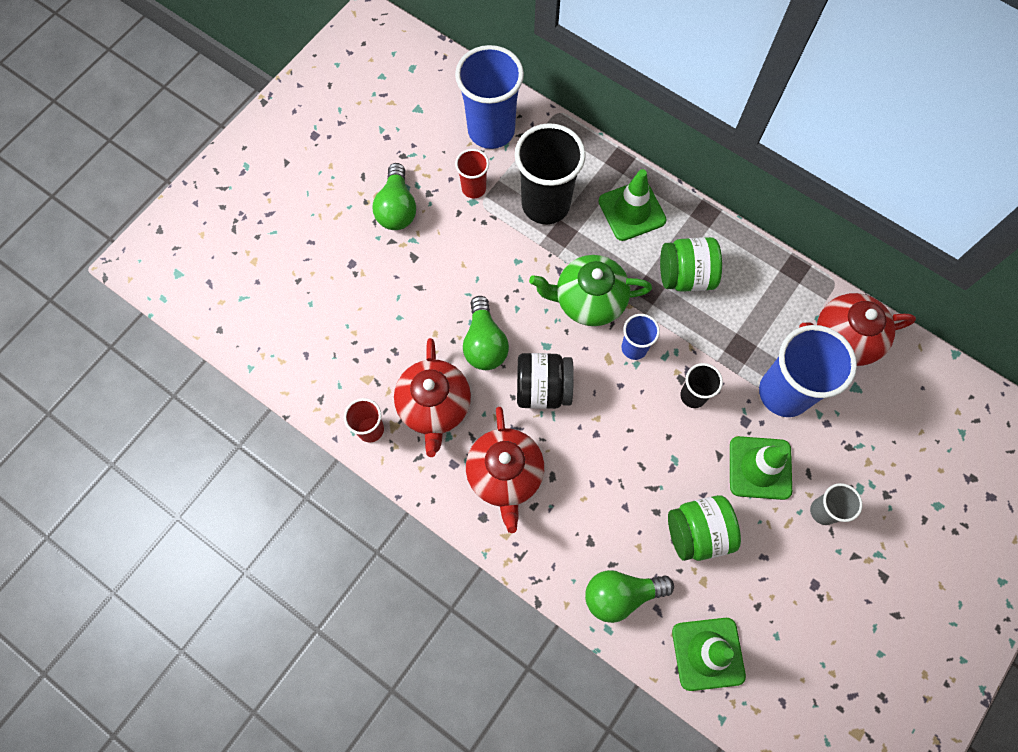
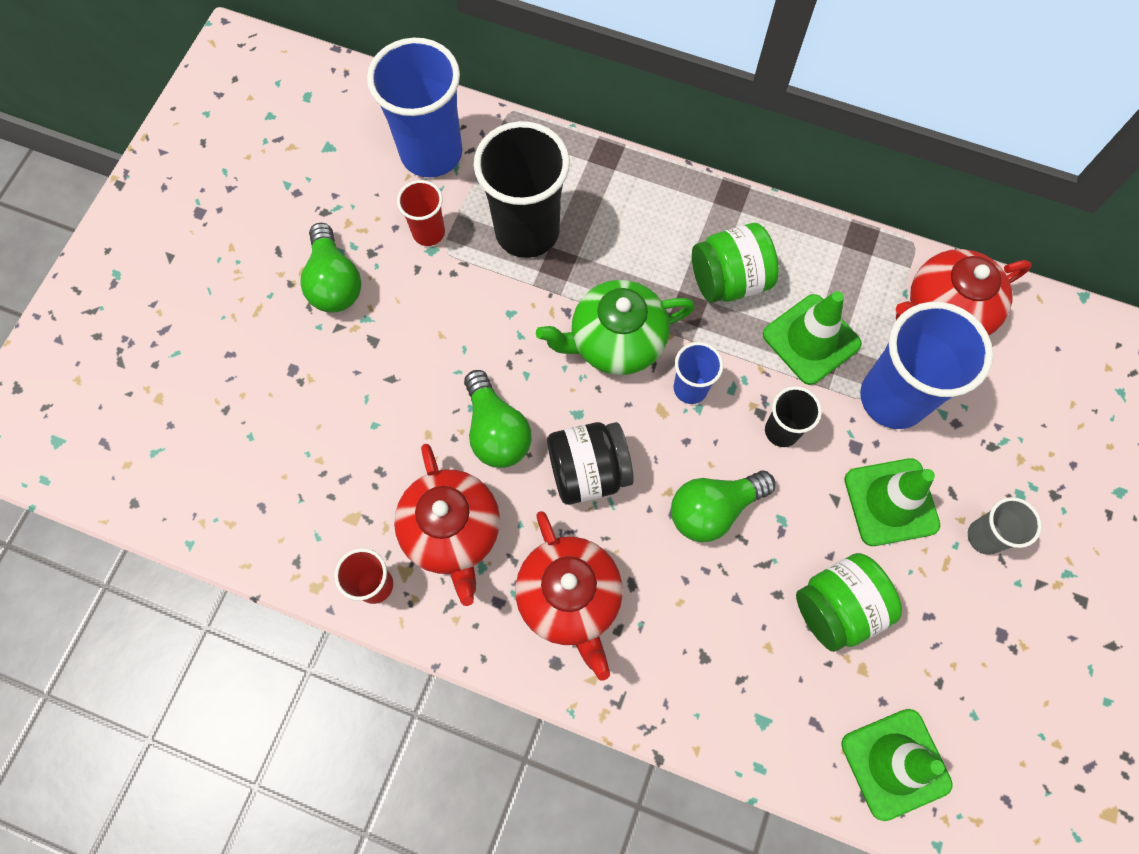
camera: 15 degrees left, 0 degrees up
green light bulb [585,570,674,623] -> green light bulb moved to [671,471,775,542]
green traffic cone [598,169,667,241] -> green traffic cone moved to [763,291,862,385]

